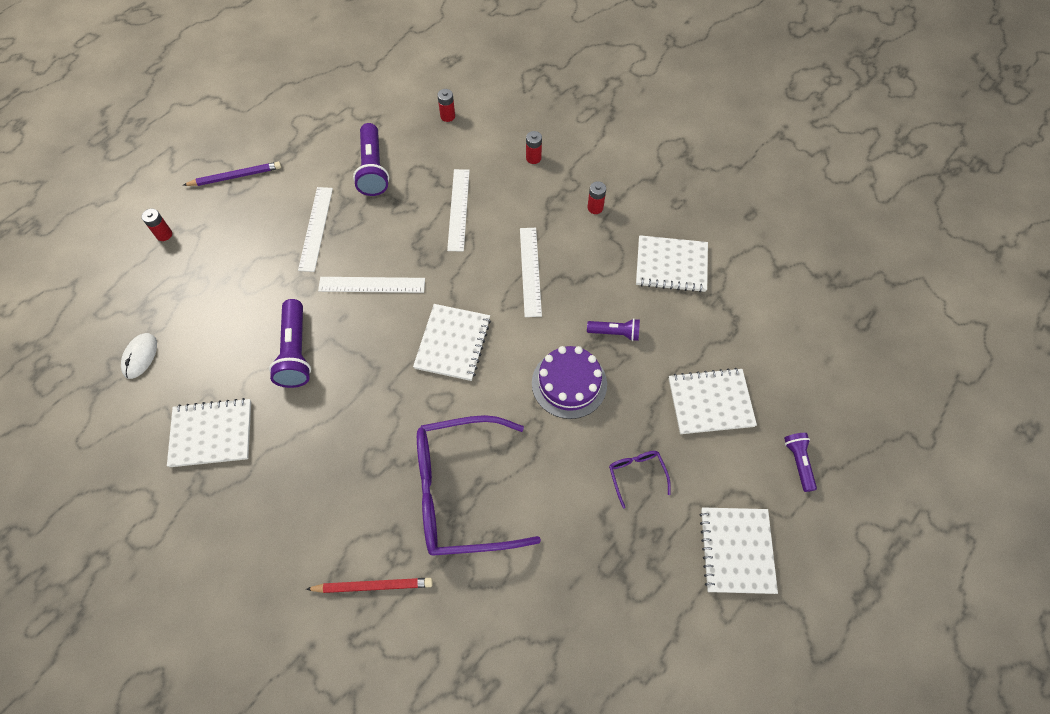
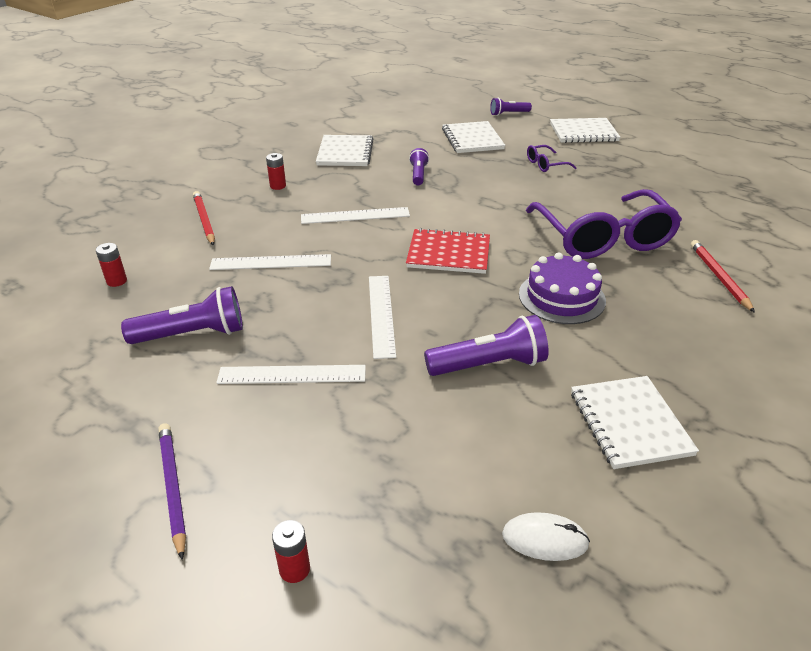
camera: 95 degrees left, 25 degrees down
white notebook [413,304,491,381] -> red notebook [406,228,490,274]
red battery [526,131,542,164] -> red pencil [193,191,215,246]
purple cake [532,346,607,419] -> purple cake moved to [519,252,606,324]

